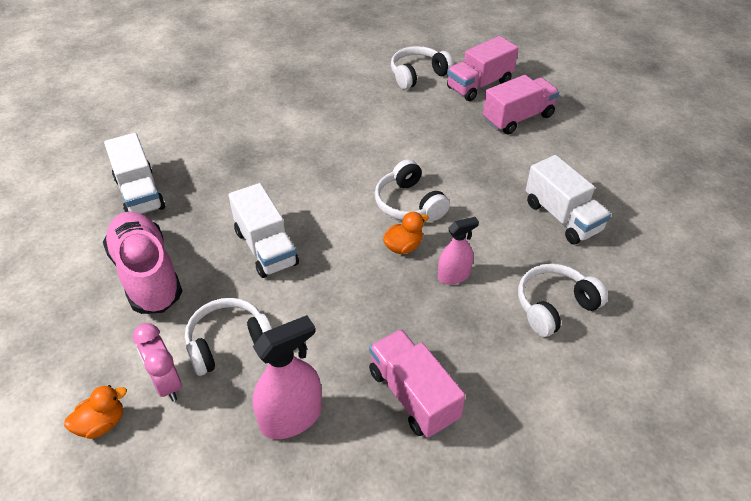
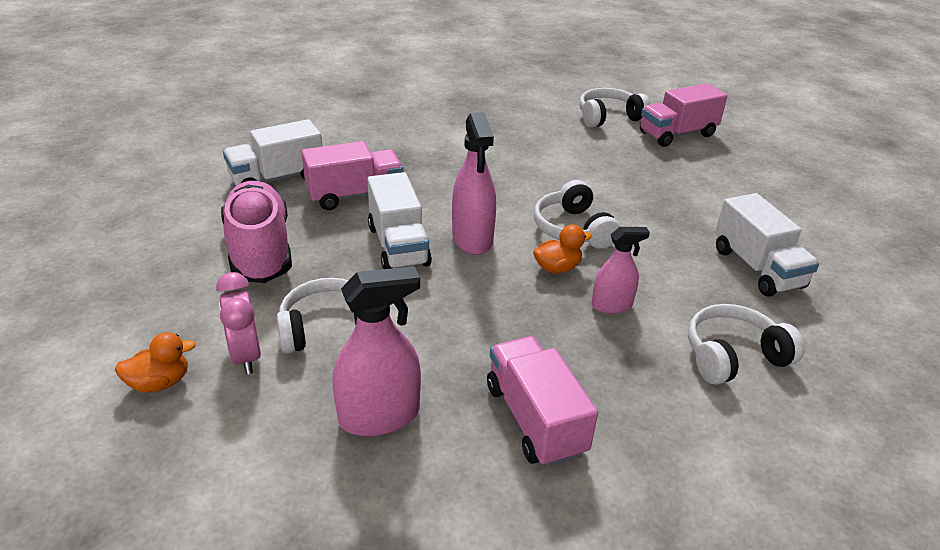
camera: 10 degrees right, 10 degrees down
white truck [104,133,165,214] -> white truck turned 75 degrees clockwise [223,119,322,186]
pink truck [483,75,559,135] -> pink truck moved to [301,141,403,210]
none -> pink spray bottle [452,112,496,255]

